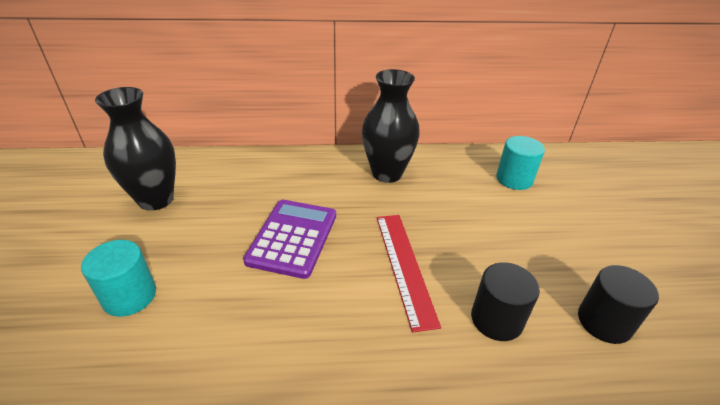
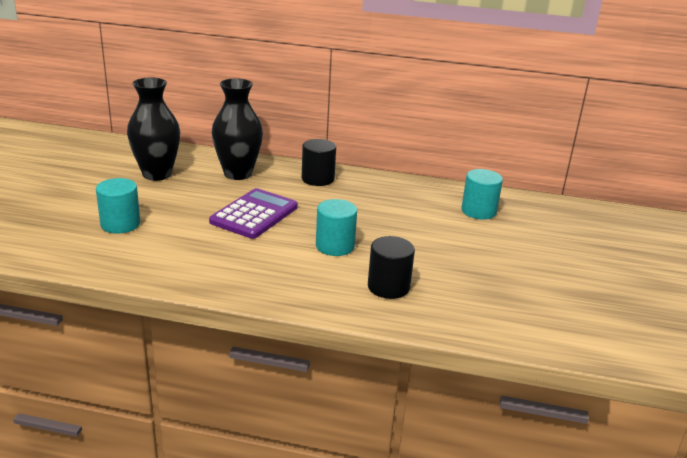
camera: 15 degrees right, 10 degrees down
black vase [362,69,420,183] -> black vase moved to [211,78,263,180]
red ruler [377,215,441,333] -> turquoise cylinder [316,199,357,256]
black cylinder [578,265,659,344] -> black cylinder moved to [302,139,336,186]

